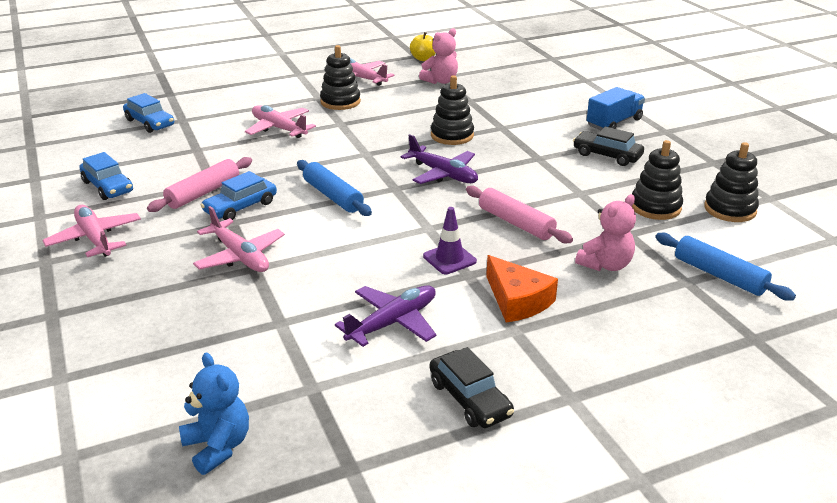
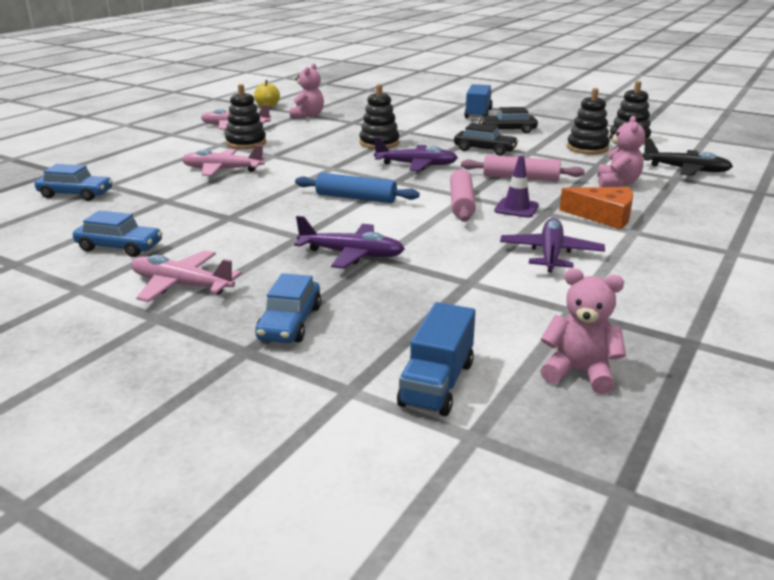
camera: 35 degrees left, 5 degrees down
pink rolling pin [147,157,252,212] -> pink rolling pin moved to [450,168,476,222]
blue teddy bear [179,353,249,475] -> pink teddy bear [540,268,626,394]
pink plane [193,206,285,272] -> purple plane [294,216,405,269]
blue car [200,171,277,220] -> blue car moved to [255,273,321,343]
black car [429,347,514,428] -> black car moved to [454,123,519,156]
blue rolling pin [655,233,796,301] -> black plane [642,138,733,176]
none -> blue truck [397,302,476,416]

